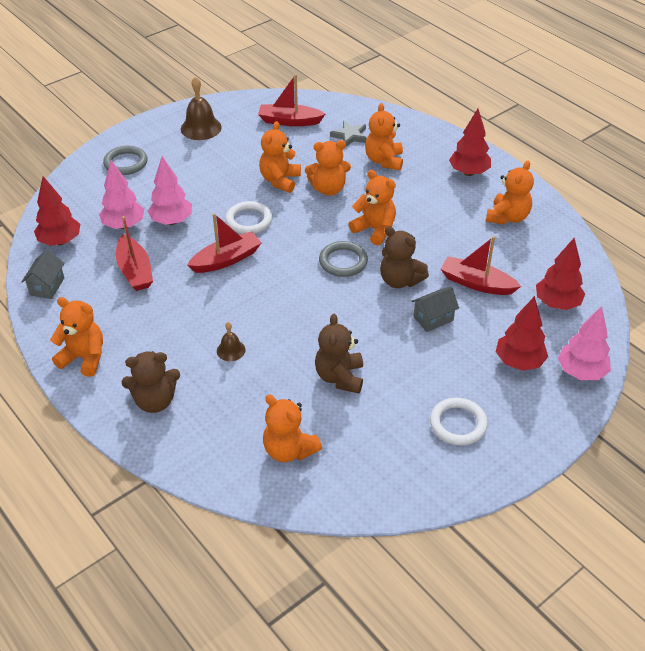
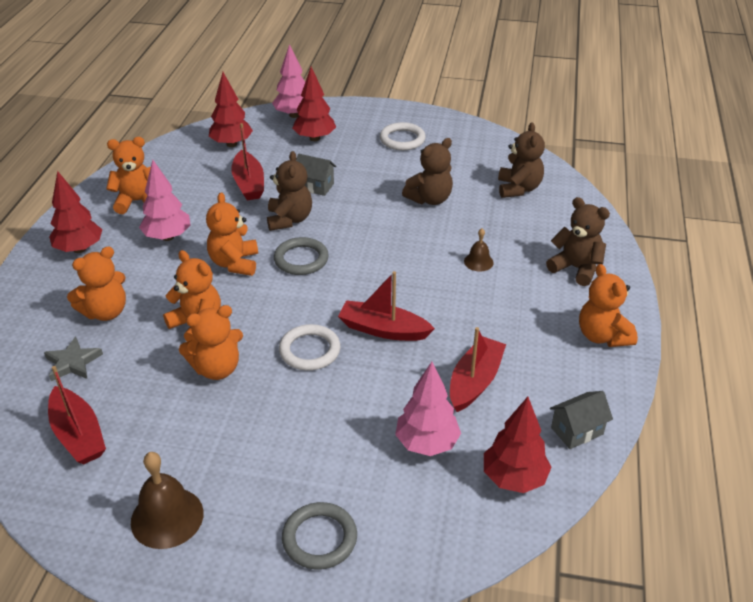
camera: 130 degrees left, 5 degrees down
pink tree [148,156,192,225] -> pink tree moved to [139,160,191,241]
orange teddy bear [263,394,322,462] -> brown teddy bear [498,122,545,198]

